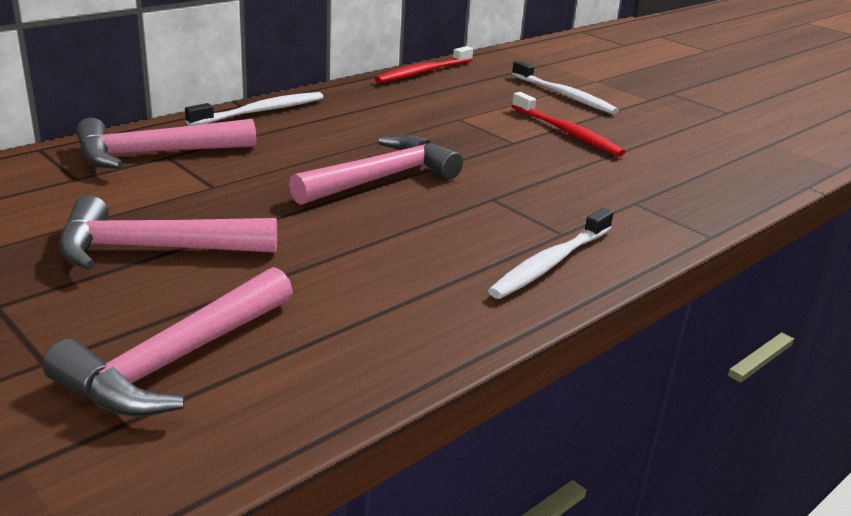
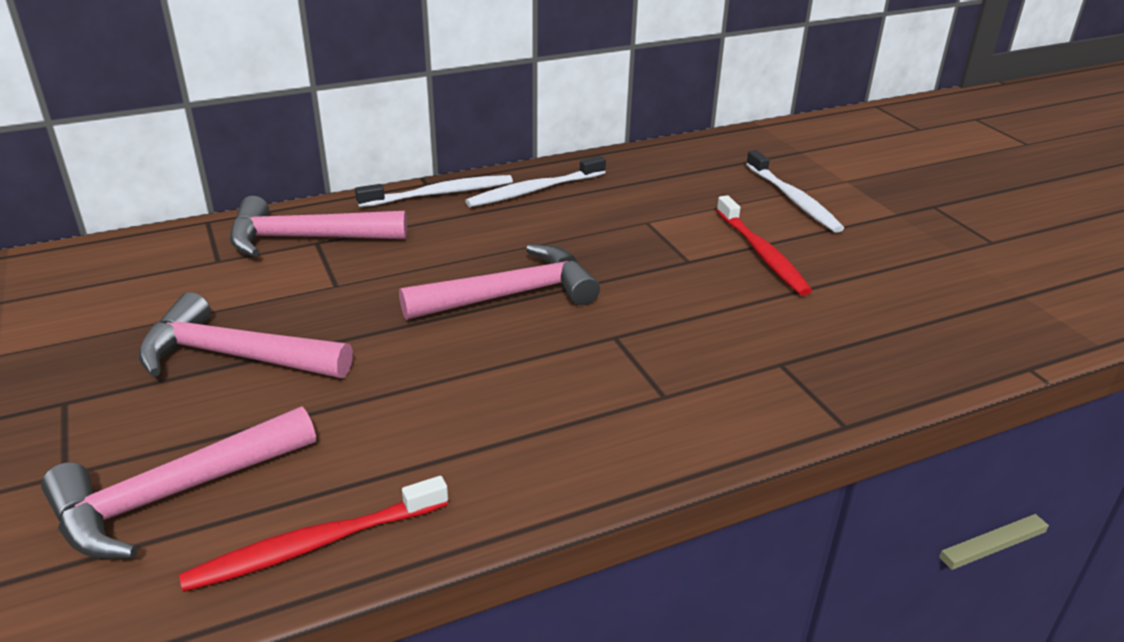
camera: 20 degrees right, 5 degrees up
red toothbrush [375,46,473,83] -> red toothbrush moved to [179,476,448,592]
white toothbrush [488,208,614,299] -> white toothbrush moved to [465,156,606,207]

